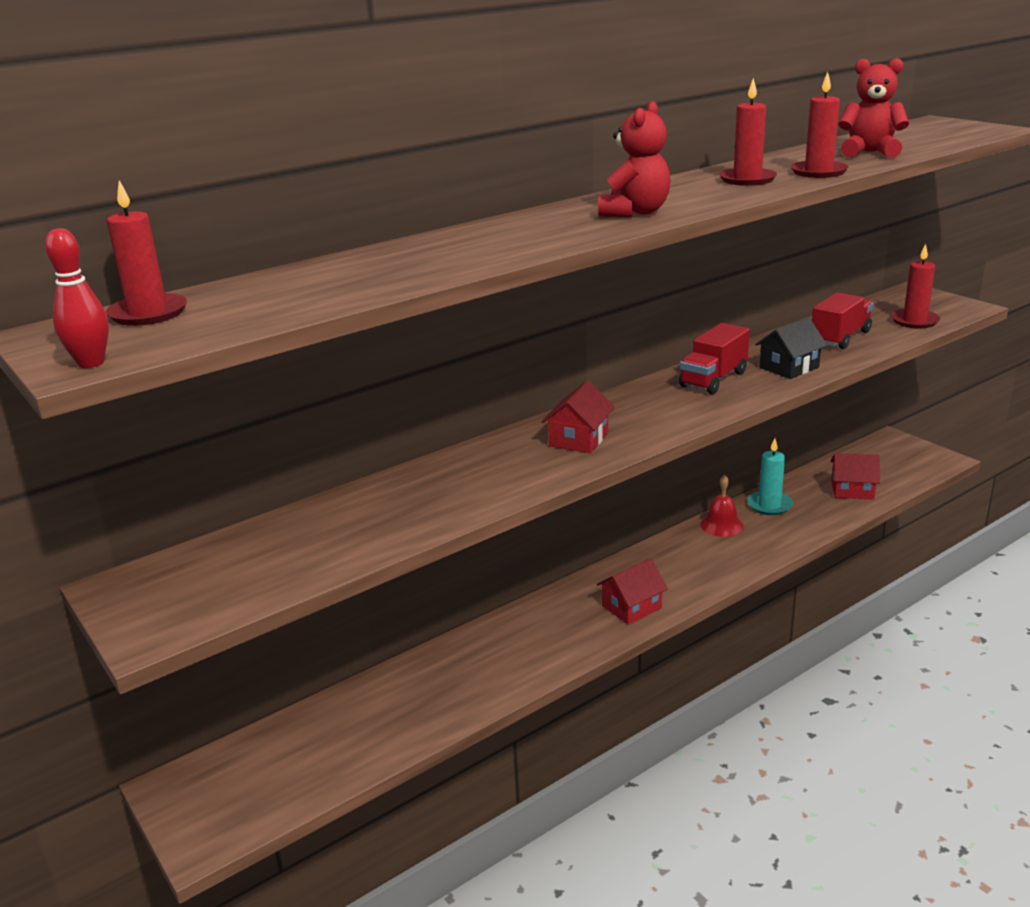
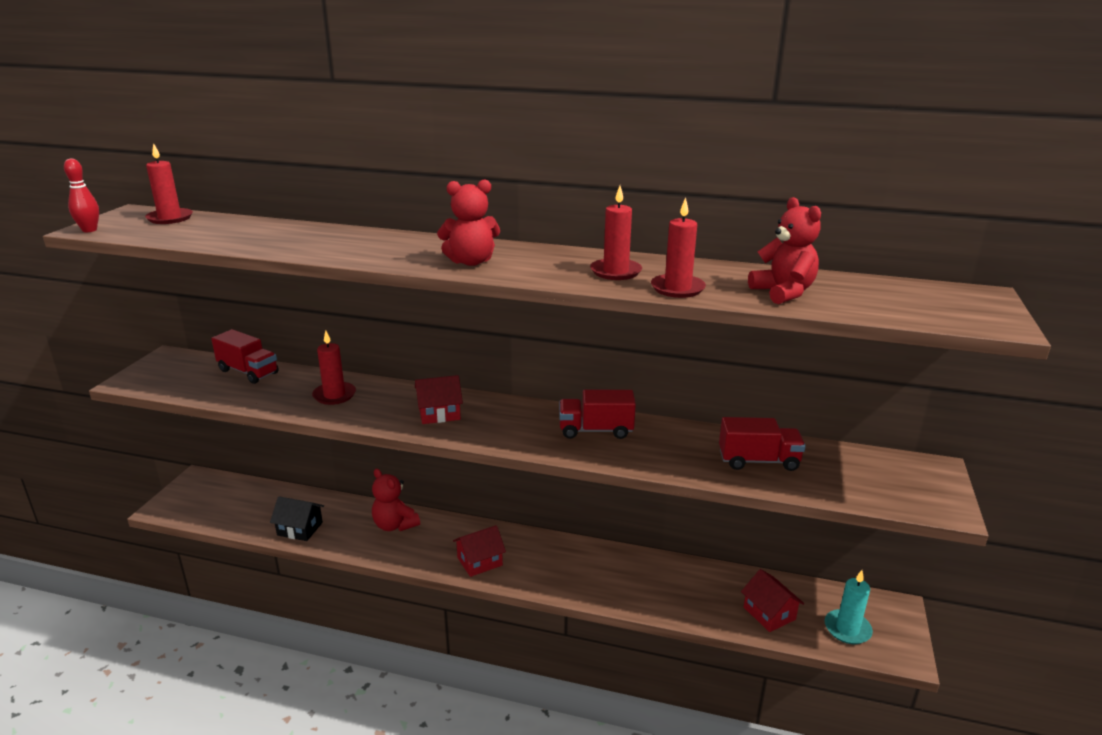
camera: 50 degrees right, 0 degrees up
red house [597,558,668,625] -> red house turned 45 degrees counterclockwise [453,525,506,577]
red bell [700,475,743,537] -> none
turquoise candle [747,438,793,515] -> turquoise candle moved to [825,570,873,644]
black house [755,317,827,379] -> black house moved to [270,496,324,541]
red candle [891,244,940,328] -> red candle moved to [312,331,356,405]
none -> red truck [211,329,279,384]
none -> red teddy bear [372,469,420,531]

